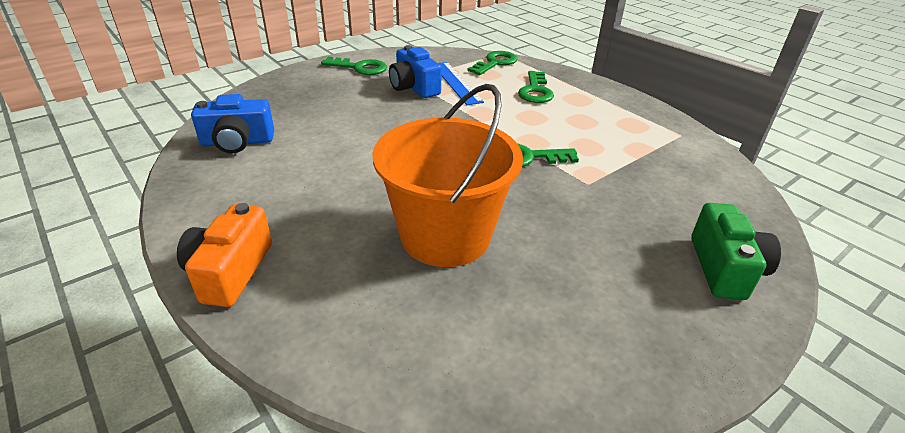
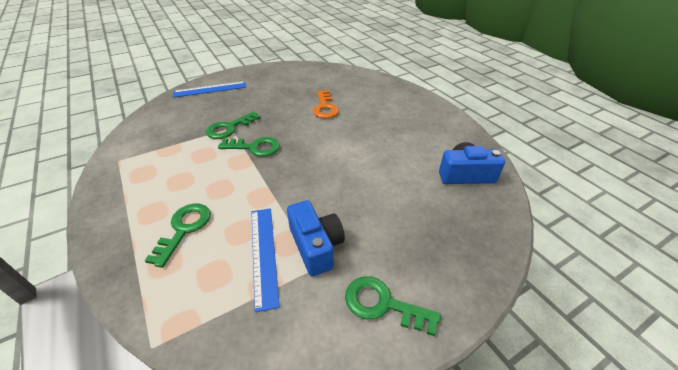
camera: 170 degrees left, 5 degrees up
orange camera [177,203,272,307] -> none
orange bucket [372,84,523,267] -> orange key [313,90,339,118]
green key [468,51,518,75] -> green key moved to [206,111,261,139]
green camera [691,203,781,300] -> blue ruler [173,81,246,98]

